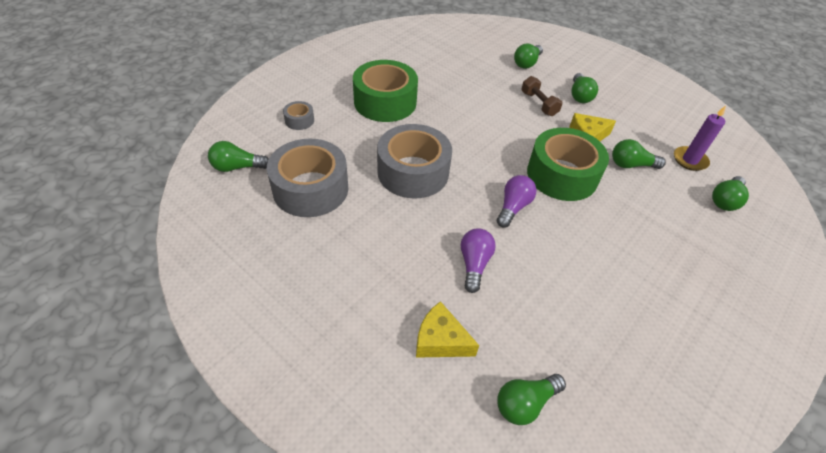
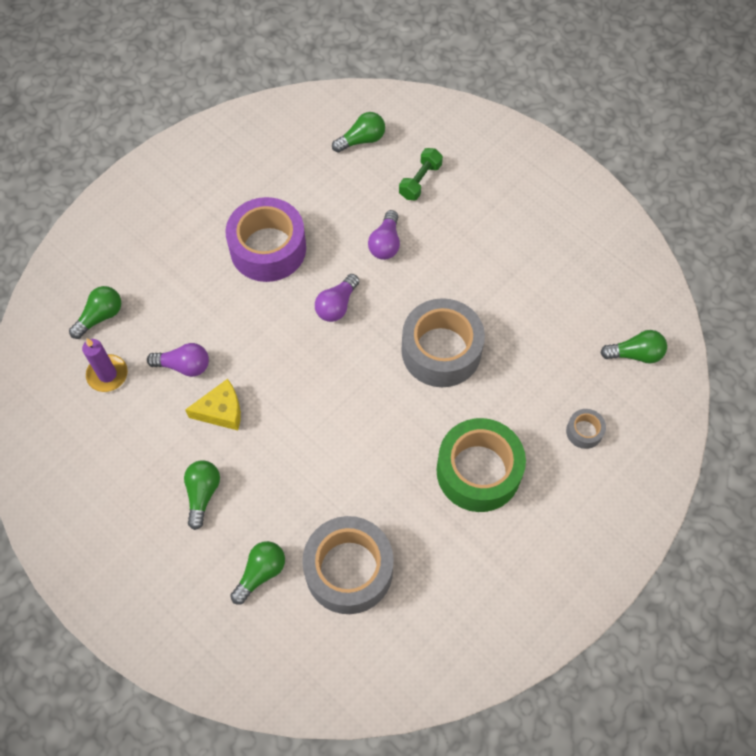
camera: 175 degrees left, 15 degrees up
grey tape [267,139,348,217] -> grey tape moved to [302,516,394,614]
yellow cheese [416,301,479,358] -> green dumbbell [399,148,443,200]
brown dumbbell [521,76,562,116] -> none
green tape [527,128,609,201] -> none
green light bulb [612,139,666,169] -> purple light bulb [147,343,209,377]
none -> purple tape [226,197,306,282]

